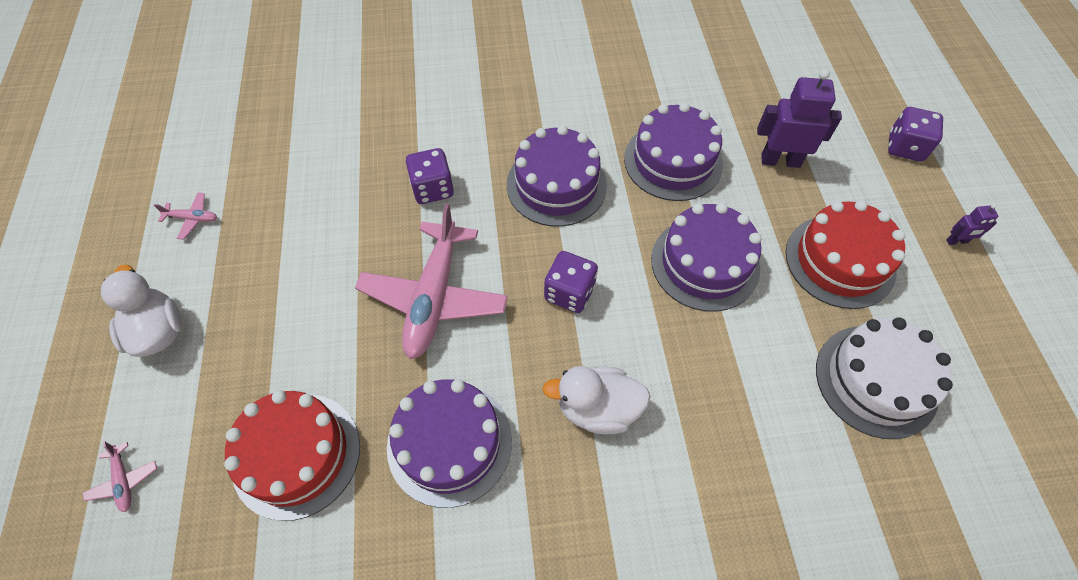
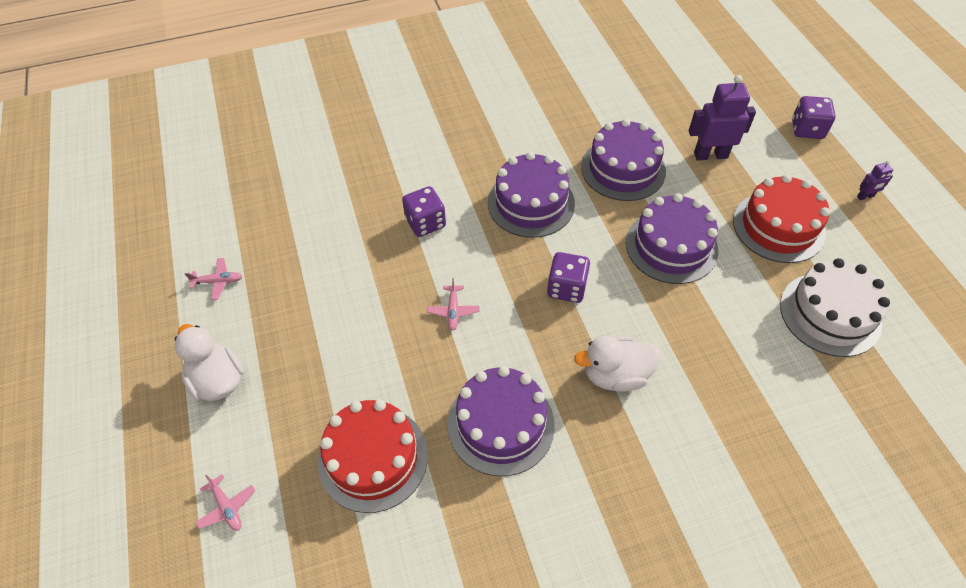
camera: 10 degrees left, 5 degrees down
pink plane [355,203,508,359] -> pink plane [427,278,479,331], size x0.40

